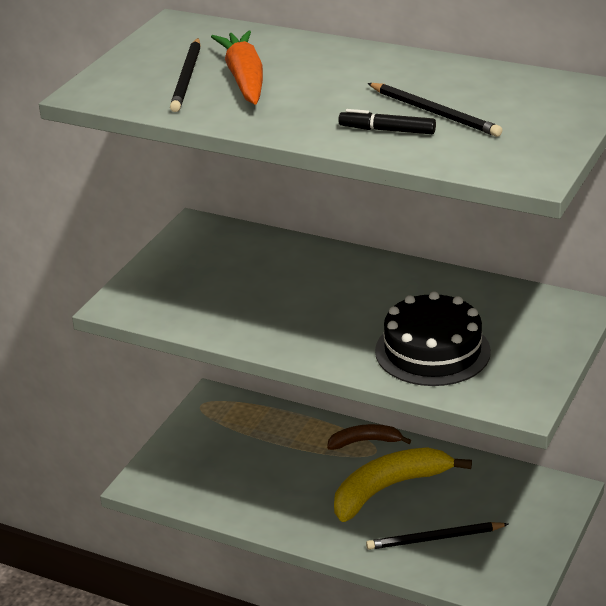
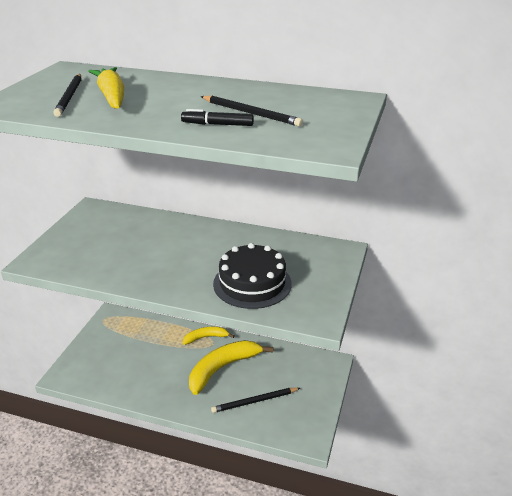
camera: 10 degrees left, 0 degrees up
orange carrot [211,30,263,104] -> yellow carrot [88,67,124,109]
brown banana [327,424,411,450] -> yellow banana [183,327,235,345]

